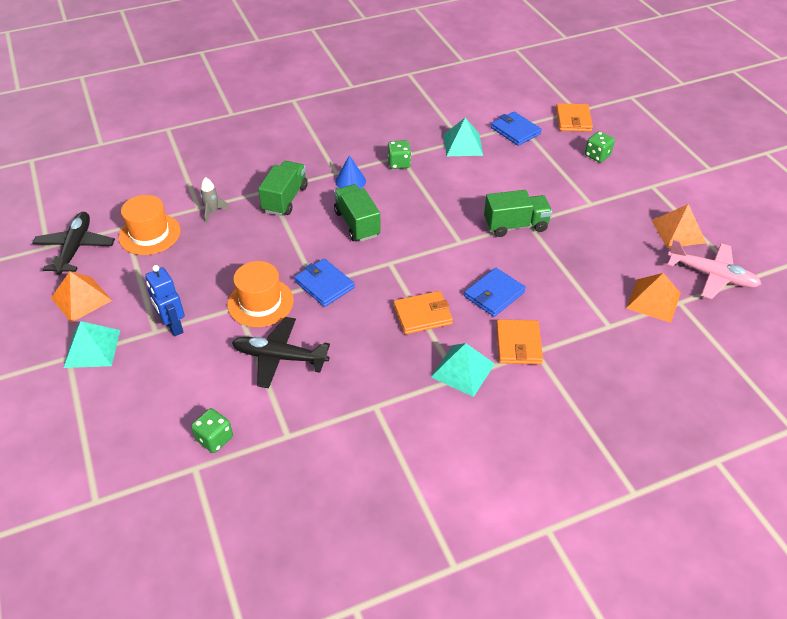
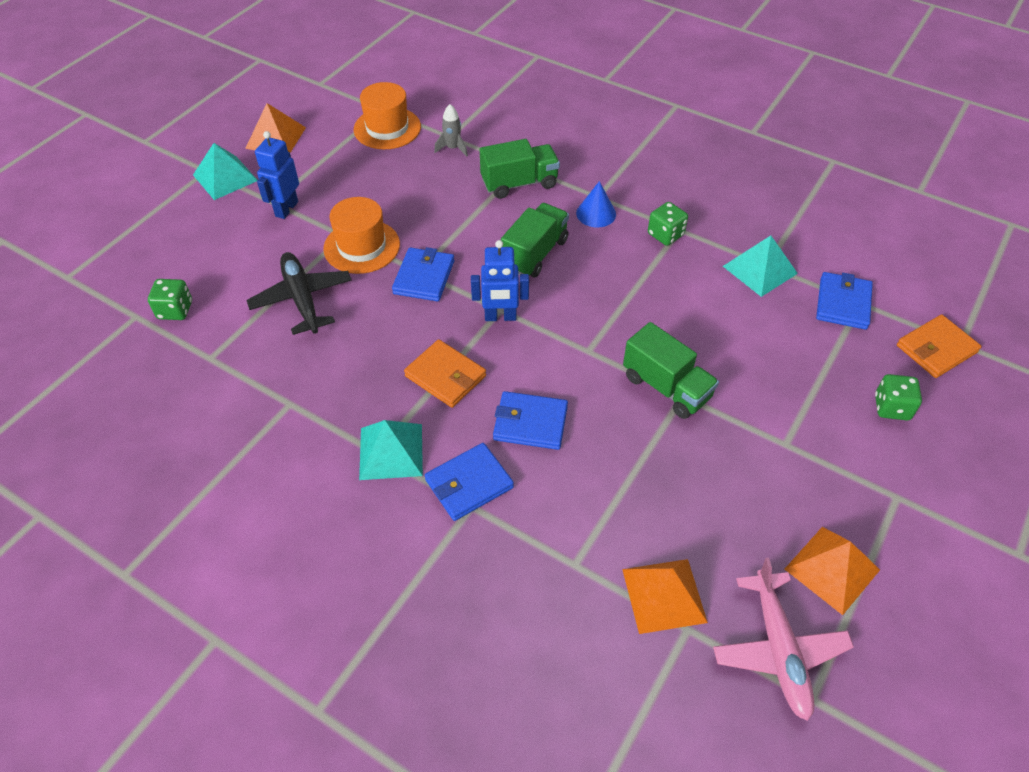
camera: 55 degrees right, 5 degrees up
black plane [32,212,115,275] -> none
orange wallet [496,319,543,364] -> blue wallet [425,443,514,521]
none -> blue robot [471,240,529,321]

